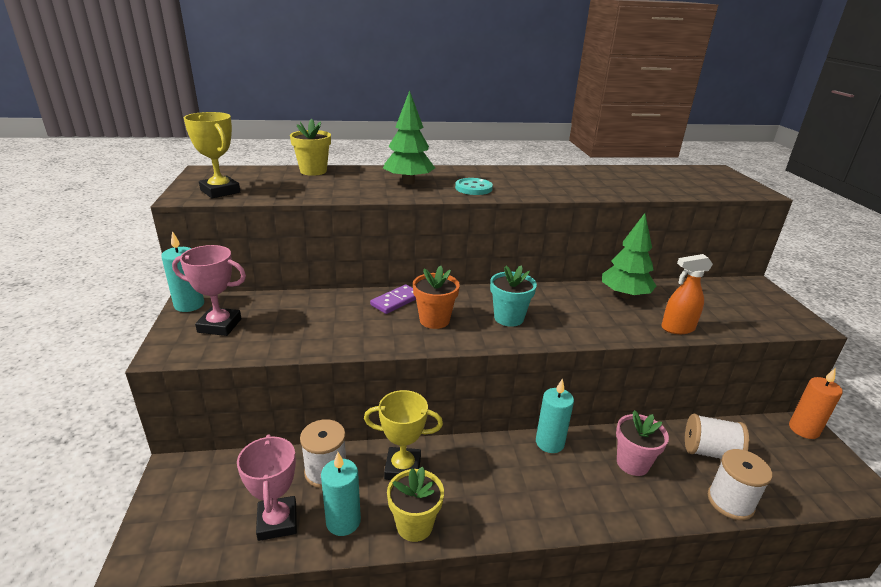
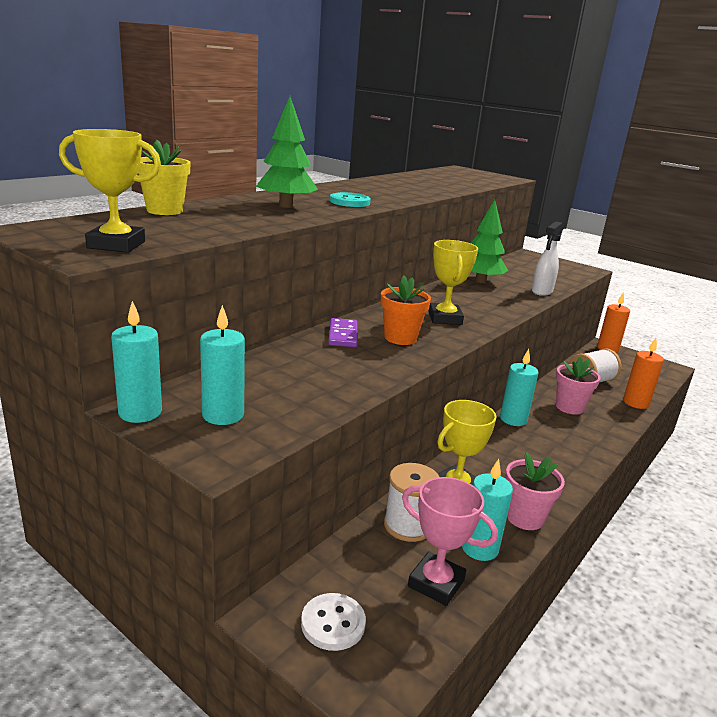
camera: 45 degrees left, 5 degrees down
pink trophy [172,245,246,336] -> turquoise candle [200,305,245,425]
yellow flower pot [387,467,444,542] -> pink flower pot [505,452,565,530]
turquoise flower pot [490,265,537,327] -> yellow trophy [429,240,478,325]
orange spray bottle [661,254,713,334] -> white spray bottle [532,221,563,296]
white spool [708,449,772,520] -> orange candle [623,338,664,409]
none -> white button [301,593,366,651]

